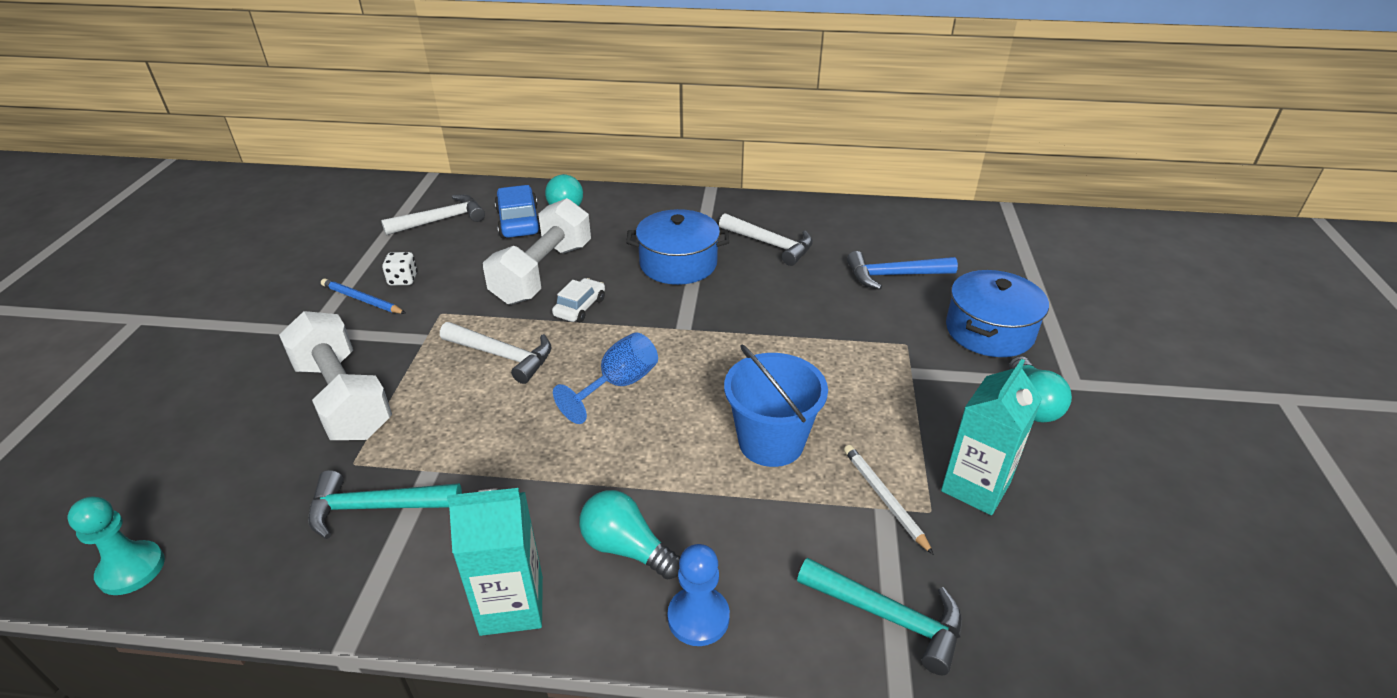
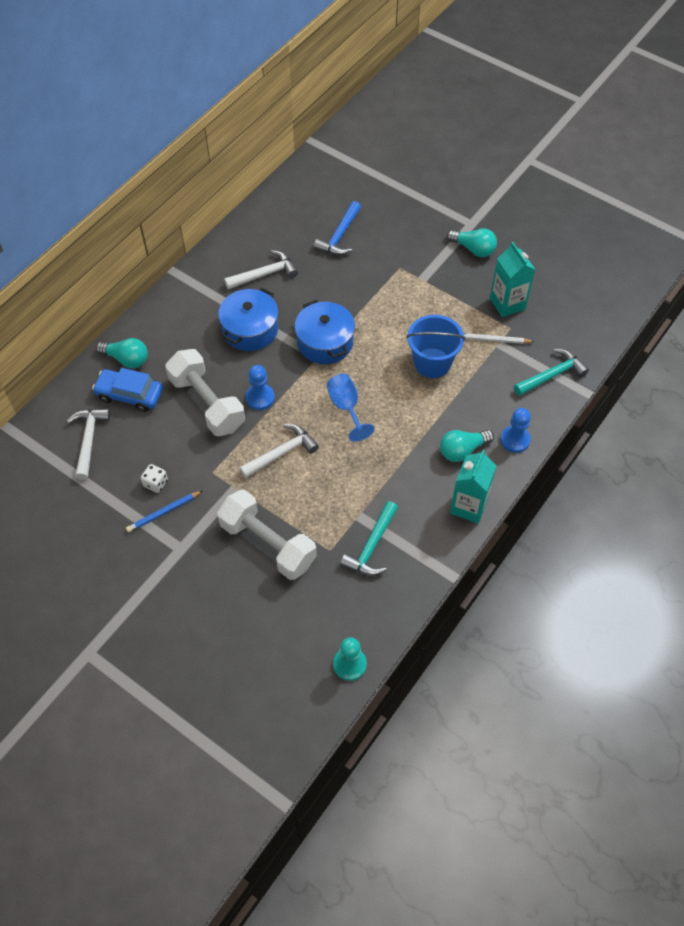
camera: 60 degrees left, 20 degrees up
white dumbbell [279,311,392,440] -> white dumbbell turned 45 degrees clockwise [217,490,317,580]
white car [552,278,605,322] -> blue pawn [246,365,275,410]
blue pot [946,270,1049,357] -> blue pot moved to [295,300,355,364]

